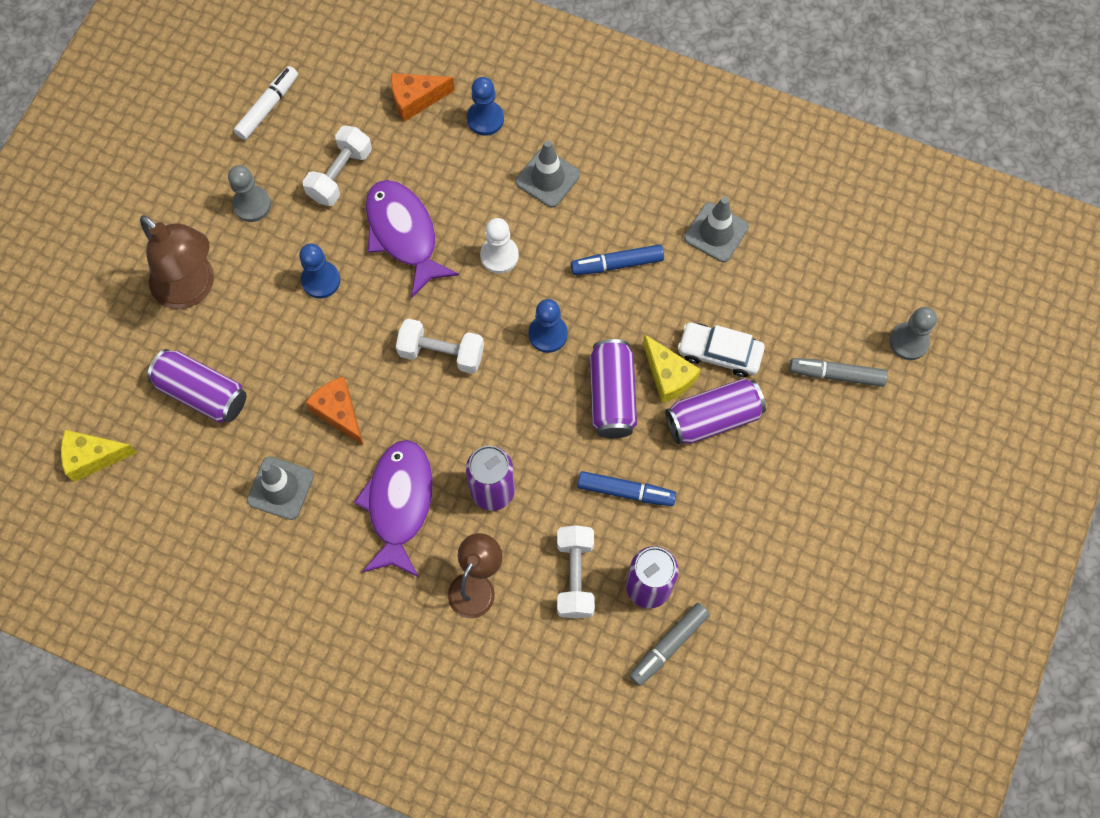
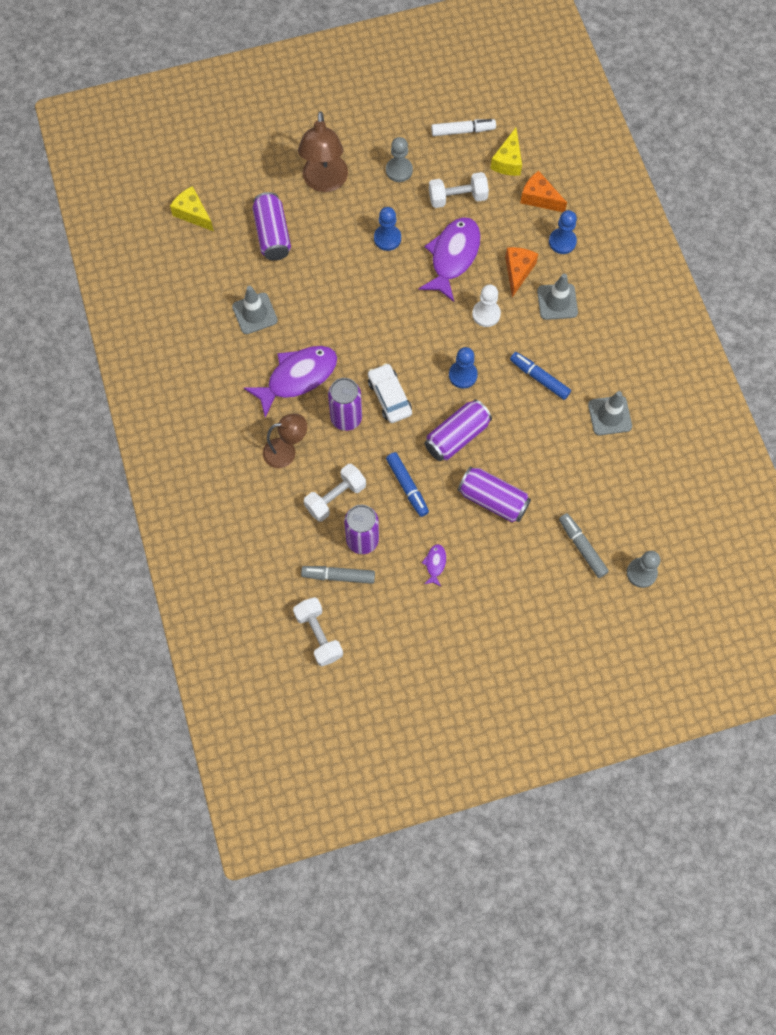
camera: 50 degrees right, 0 degrees up
orange cheese [305,376,364,446] -> orange cheese moved to [505,247,538,297]
white dumbbell [396,319,484,374] -> white dumbbell moved to [293,597,343,667]
yellow cheese [643,334,701,403] -> yellow cheese moved to [490,128,522,176]
white car [678,322,765,377] -> white car moved to [368,363,412,423]
none -> purple fish [422,544,446,587]

